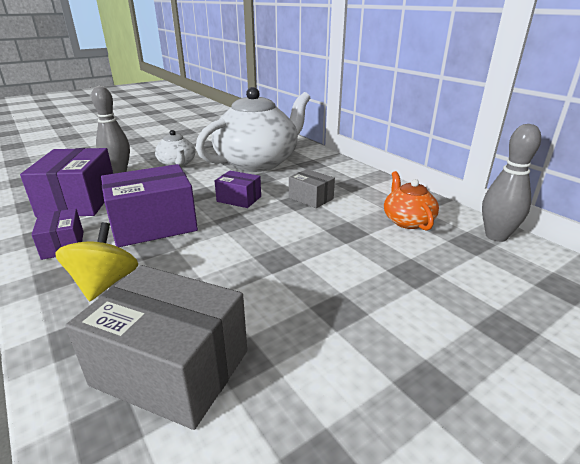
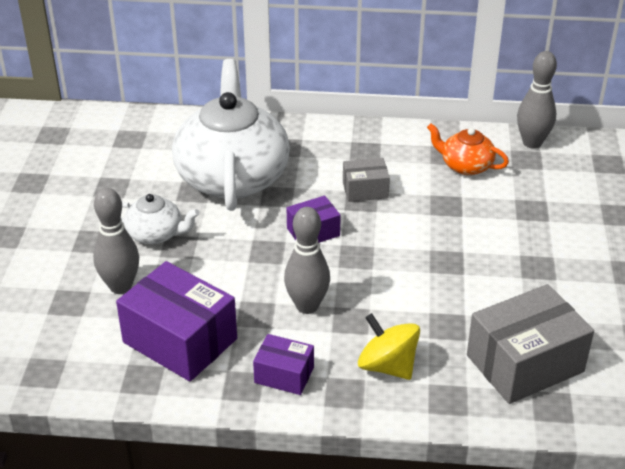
camera: 50 degrees left, 10 degrees up
purple box [101,164,198,247] -> grey bowling pin [284,207,330,314]

